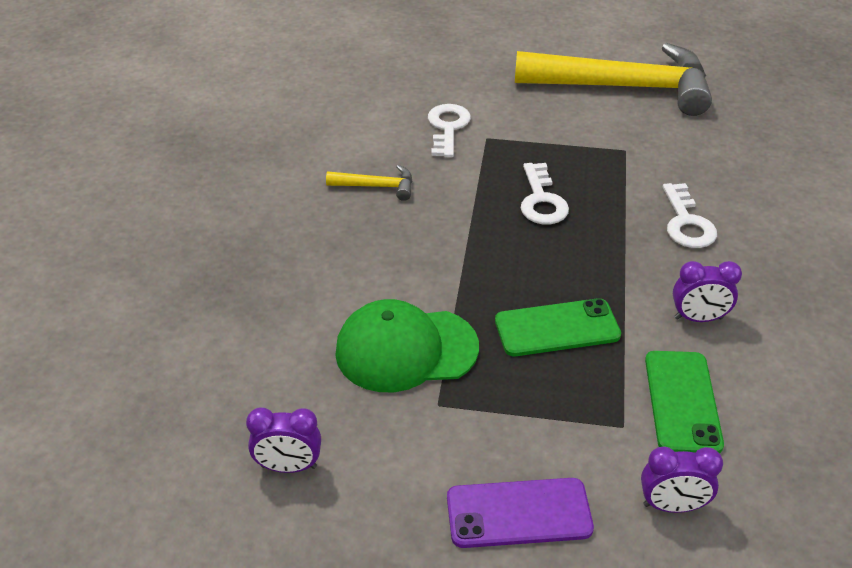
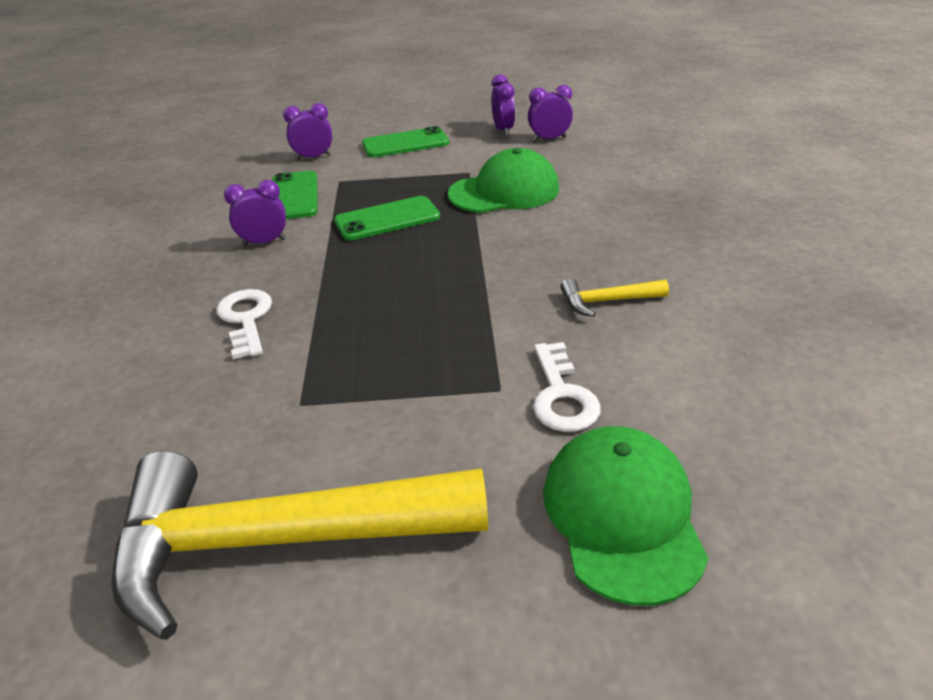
camera: 170 degrees right, 5 degrees down
purple phone [447,478,594,548] -> green phone [362,126,449,157]
white key [521,163,569,224] -> none
none -> purple clock [491,75,515,136]
none -> green cap [543,426,709,606]

